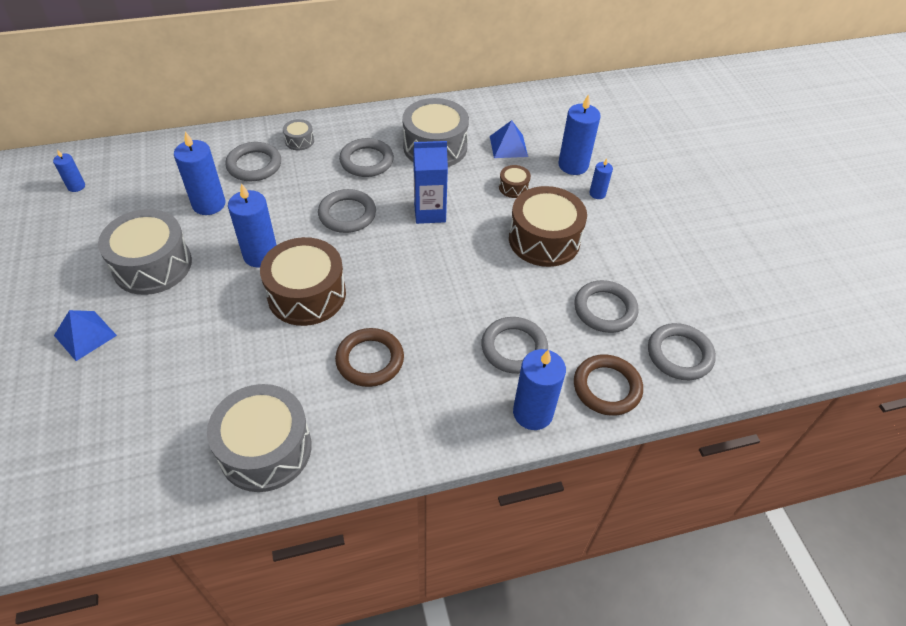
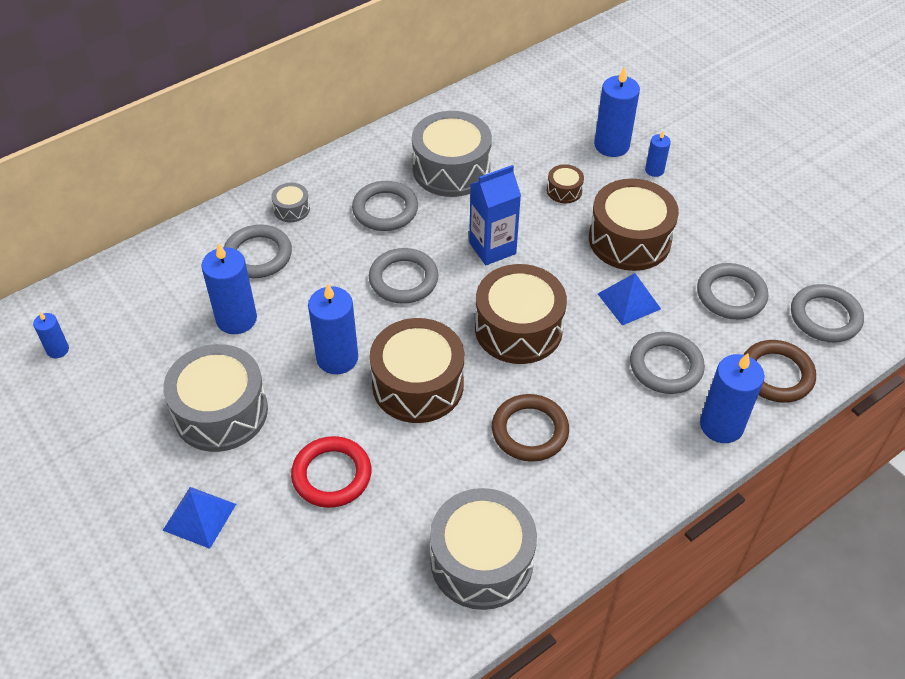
camera: 20 degrees left, 0 degrees up
blue pyramid [490,120,528,158] -> blue pyramid moved to [598,273,661,326]
none -> red ring [291,436,371,508]
none -> brown drum [475,264,567,364]

